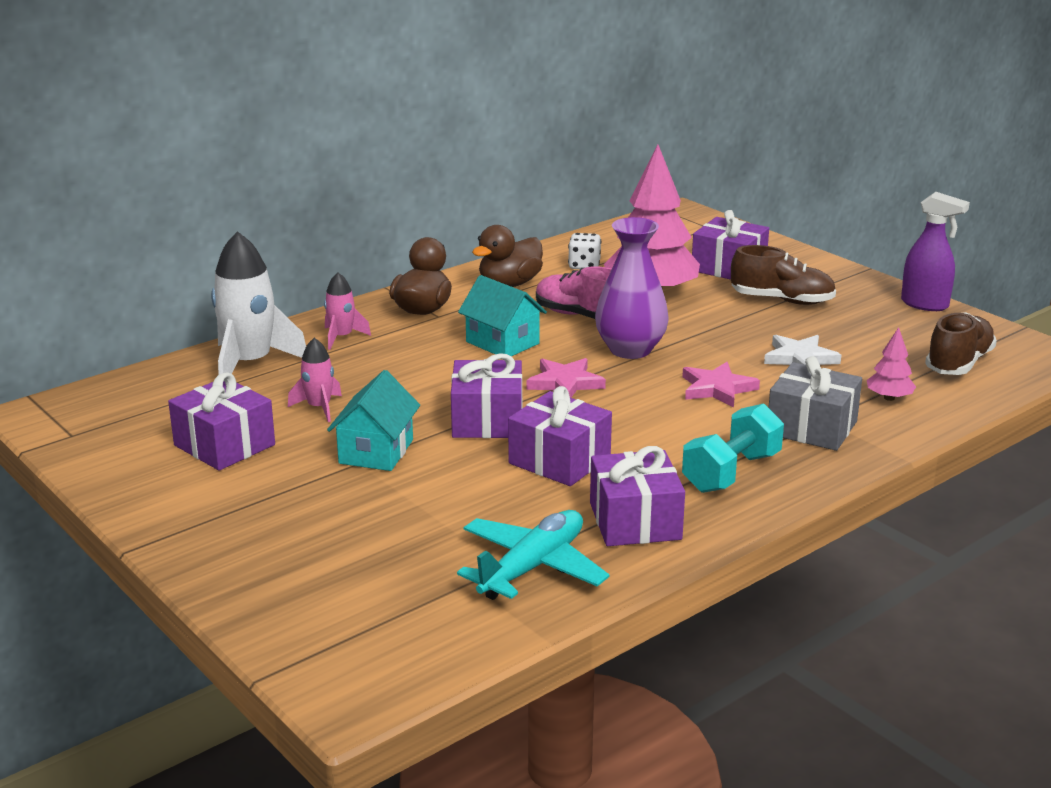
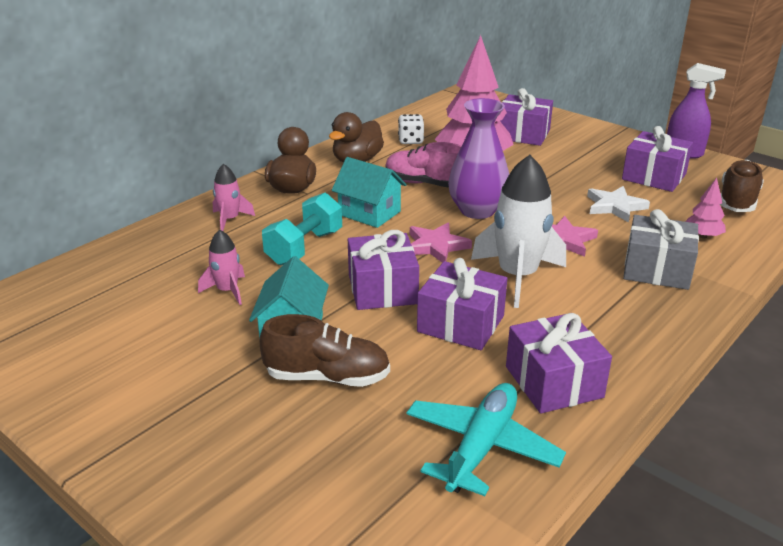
camera: 10 degrees left, 5 degrees up
purple gift [168,372,275,471] -> purple gift moved to [622,126,693,192]
white rocket [211,231,306,374] -> white rocket moved to [471,155,566,308]
turquoise dumbbell [682,403,784,493] -> turquoise dumbbell moved to [262,193,342,266]
brown shoe [731,245,836,305] -> brown shoe moved to [260,314,390,387]

